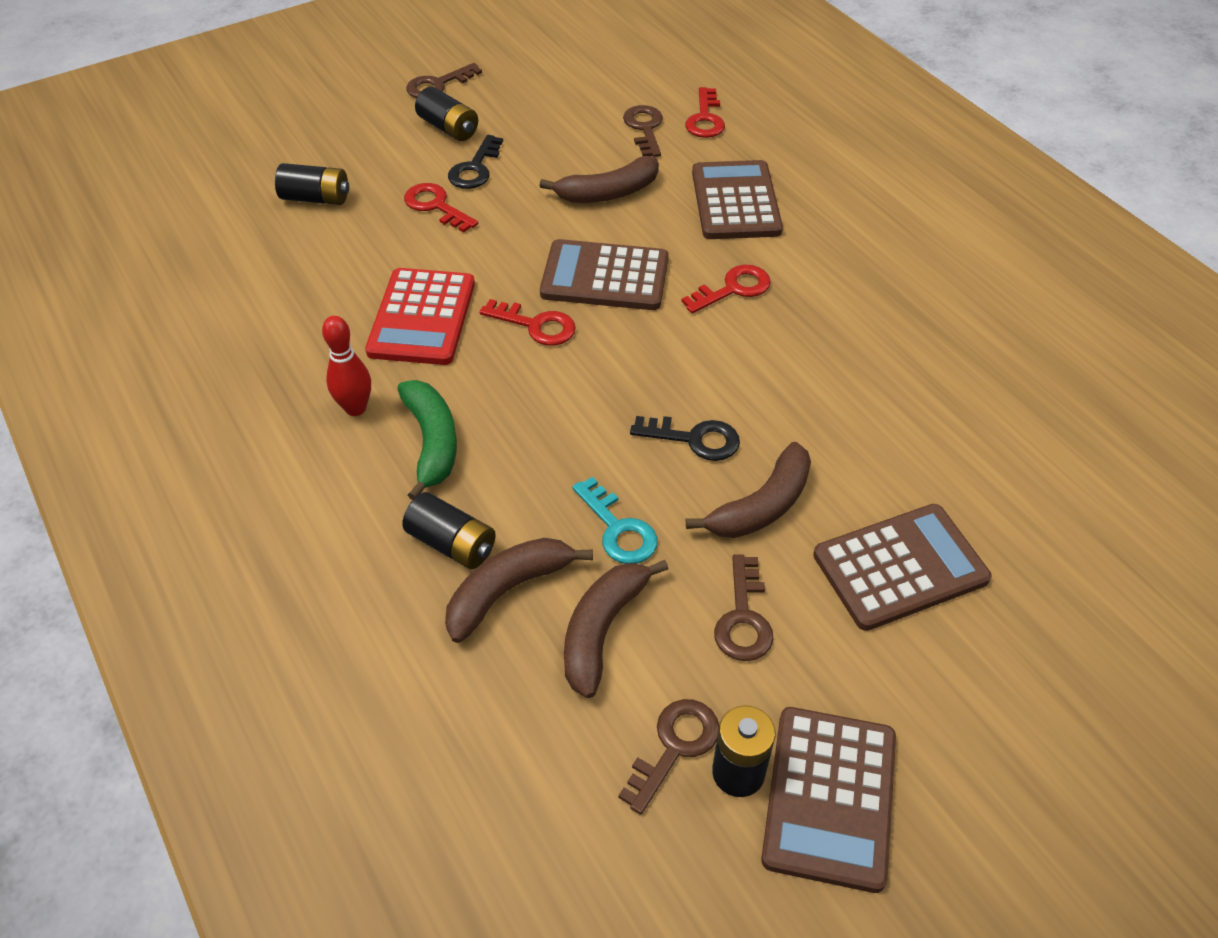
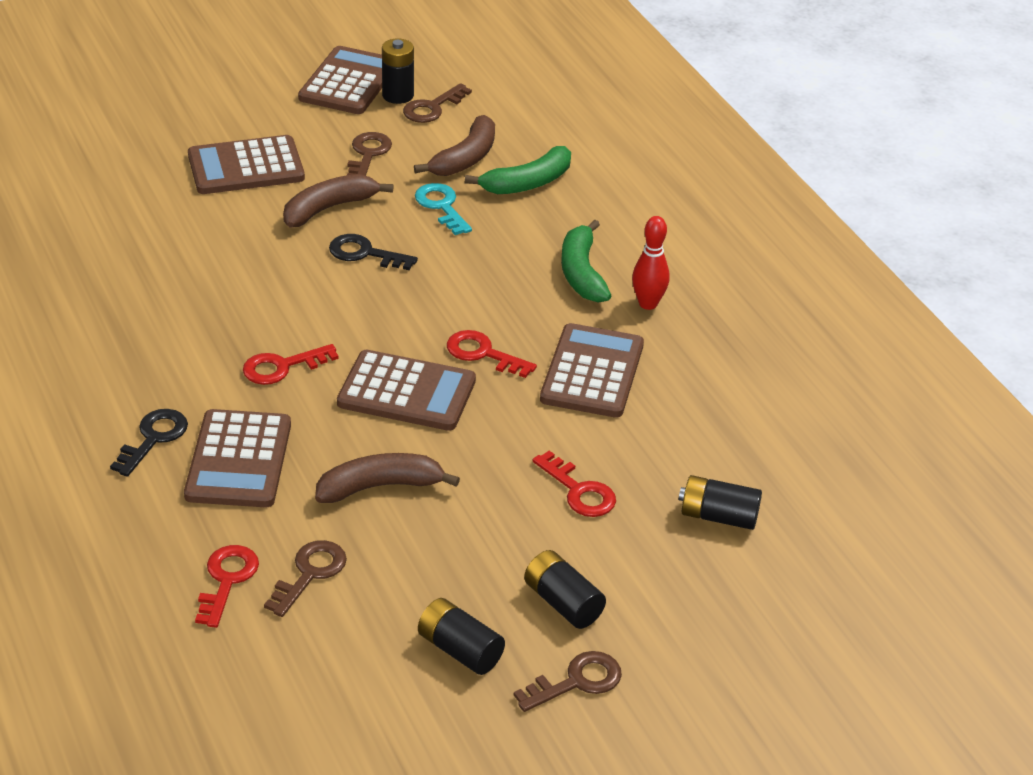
camera: 175 degrees left, 10 degrees down
red calculator [365,268,475,365] -> brown calculator [540,323,644,418]
black battery [402,492,496,569] -> black battery moved to [418,598,505,675]
brown banana [445,538,593,643] -> green banana [465,146,571,194]
black key [448,135,503,189] -> black key moved to [110,409,188,477]
brown key [623,105,663,157] -> brown key turned 150 degrees counterclockwise [264,540,347,617]

